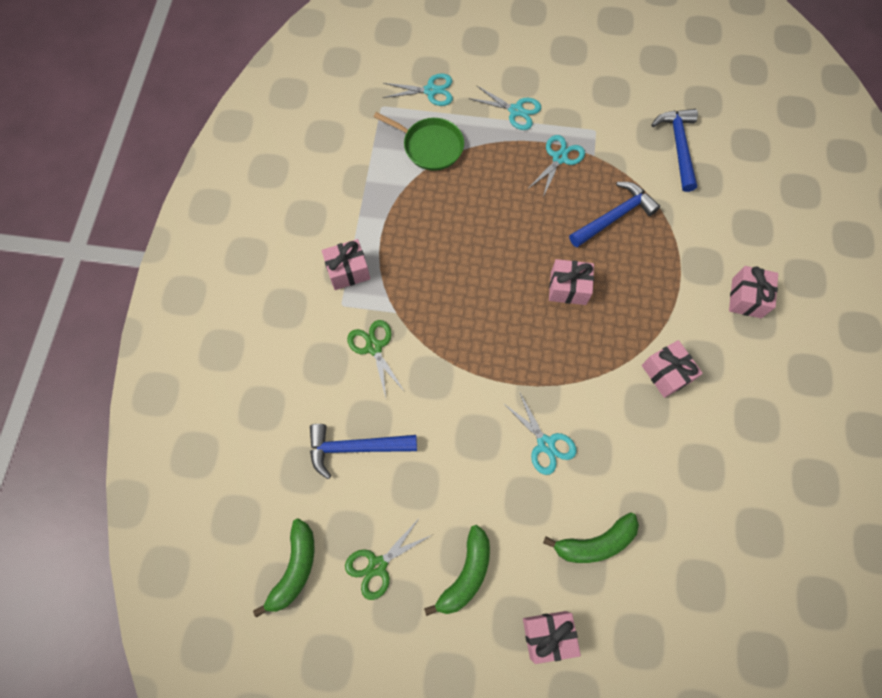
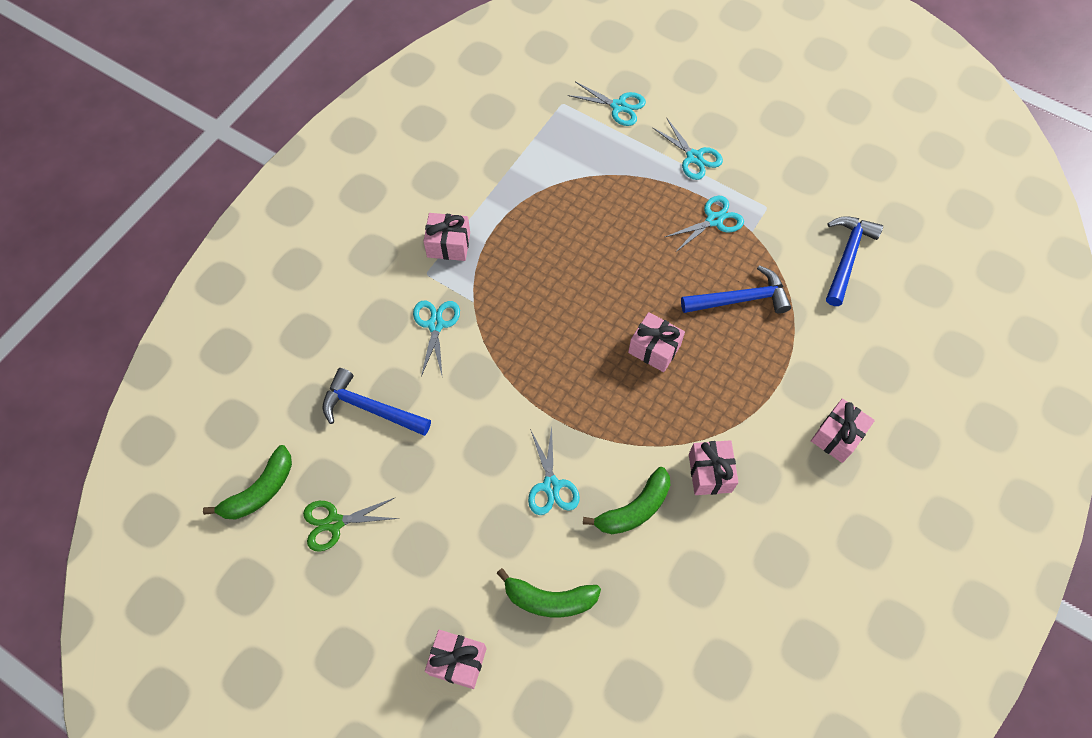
camera: 25 degrees right, 5 degrees down
green scissors [347,320,405,398] -> turquoise scissors [413,301,460,377]
green pan [374,112,464,171] -> none
green banana [424,525,490,616] -> green banana moved to [583,467,670,534]

